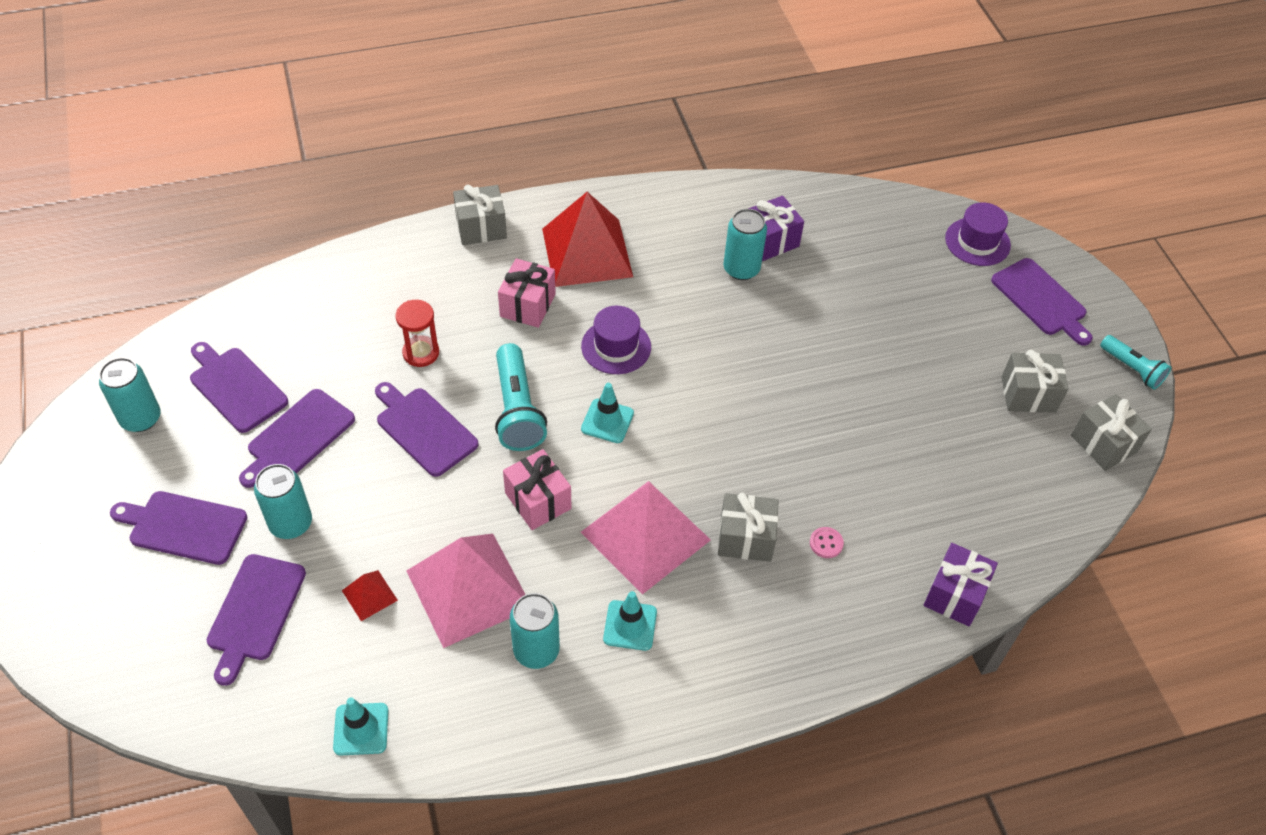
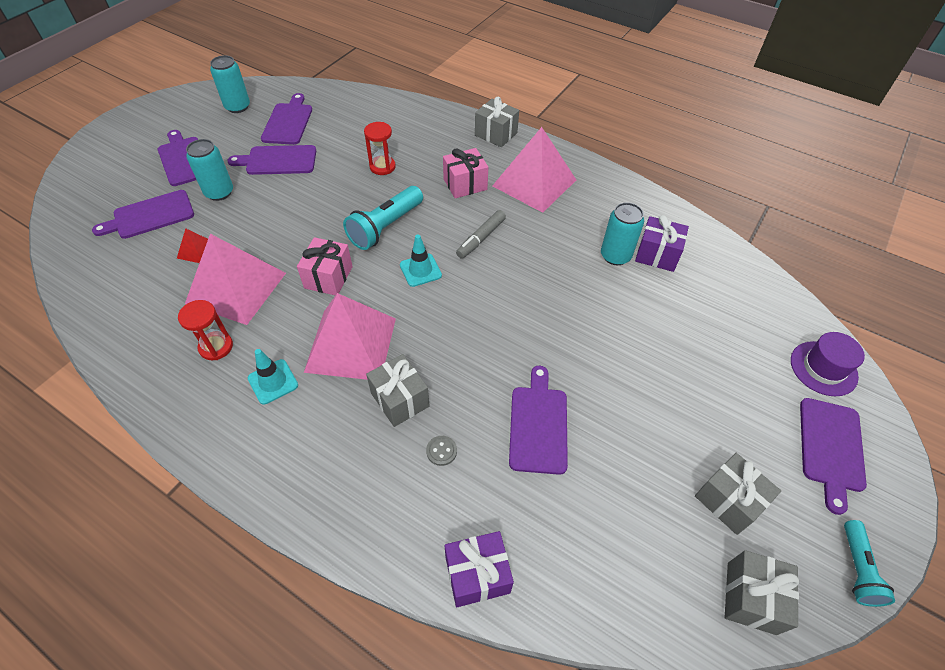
camera: 50 degrees right, 0 degrees up
turquoise traffic cone [333,697,388,756] -> none
purple cutting board [375,382,479,477] -> purple cutting board moved to [509,366,568,475]
turquoise can [510,593,560,669] -> red hourglass [178,300,233,361]
red pyramid [542,192,633,287] -> pink pyramid [493,127,576,213]
purple hat [581,306,651,374] -> grey marker [456,210,506,259]
pink button [810,527,844,558] -> grey button [426,436,457,466]

